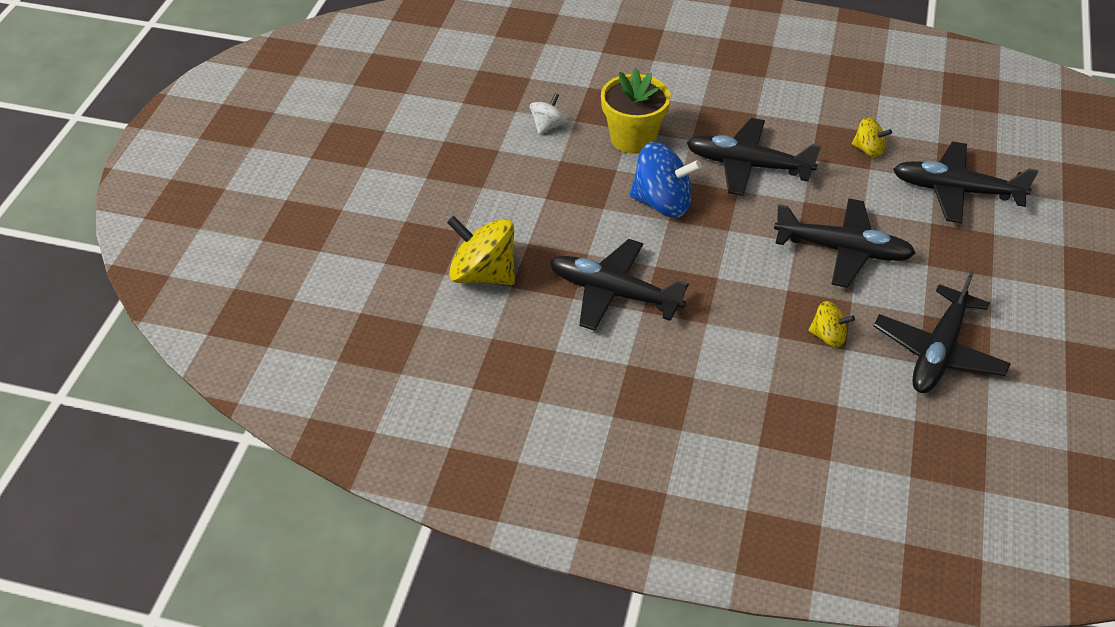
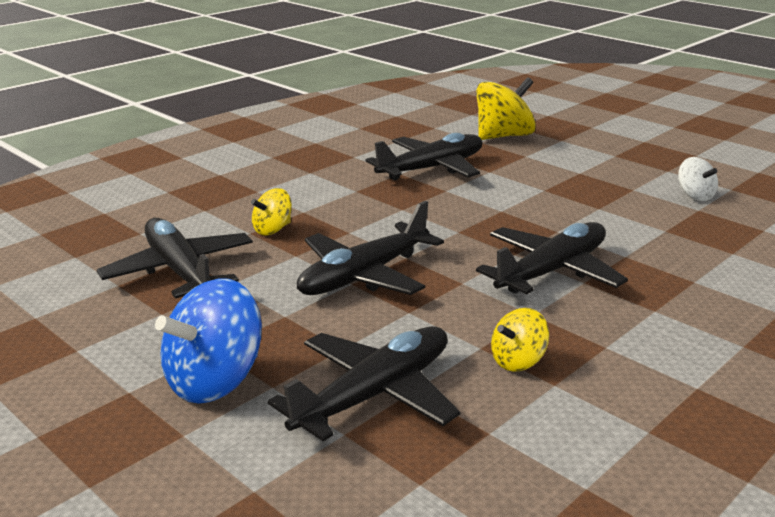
camera: 120 degrees right, 20 degrees down
yellow flower pot [601,68,671,154] -> none
blue spinning top [629,142,702,218] -> blue spinning top moved to [155,278,262,404]

